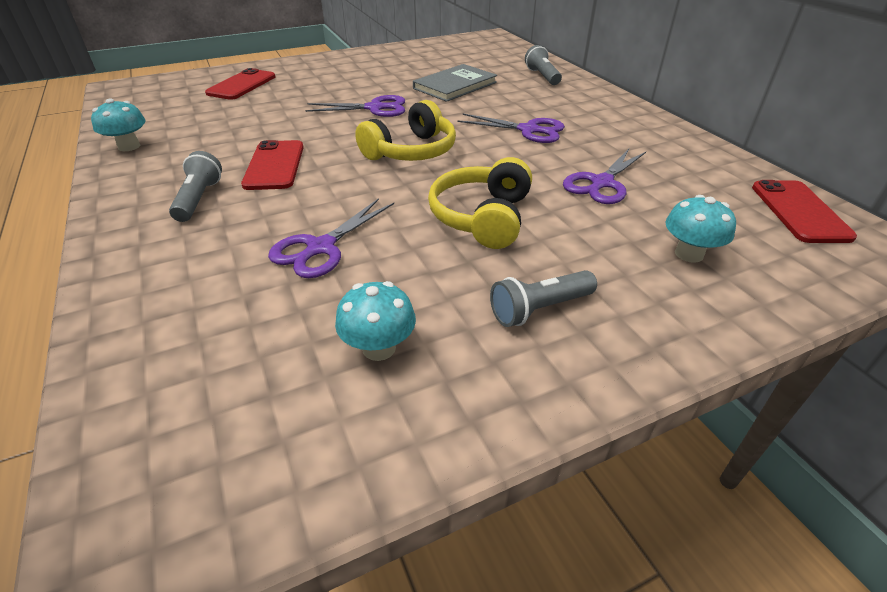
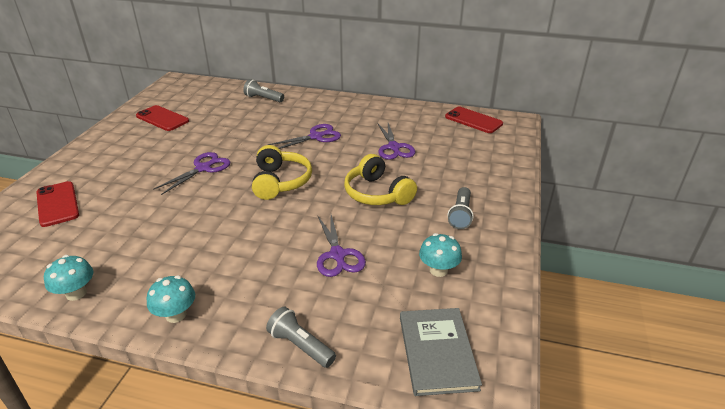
camera: 50 degrees left, 5 degrees down
grey flashlight [169,151,222,222] -> grey flashlight moved to [266,307,336,368]
red phone [241,140,304,190] -> red phone moved to [136,105,189,131]
grey book [413,64,497,102] -> grey book moved to [400,308,482,396]
turquoise mushroom [665,195,736,263] -> turquoise mushroom moved to [147,275,195,323]

